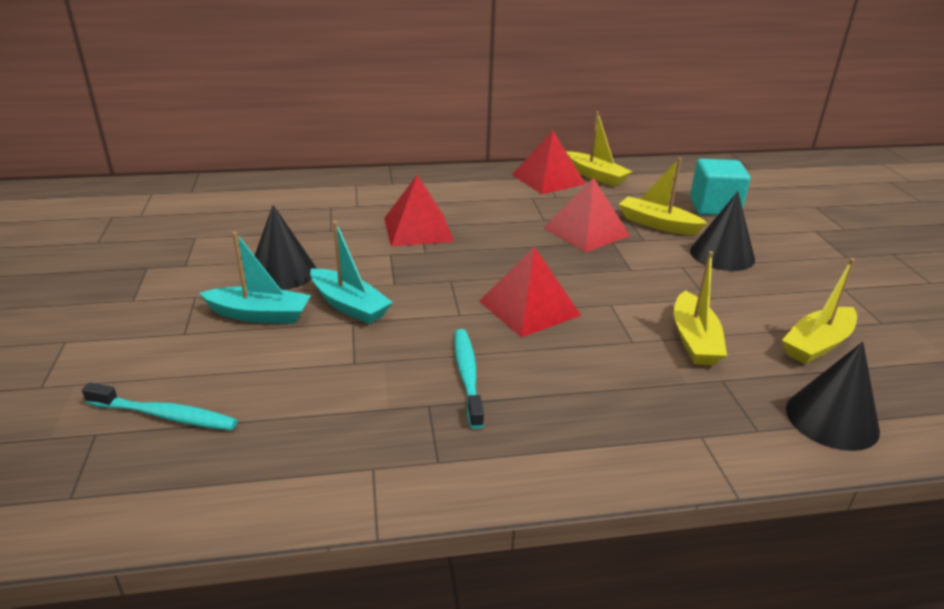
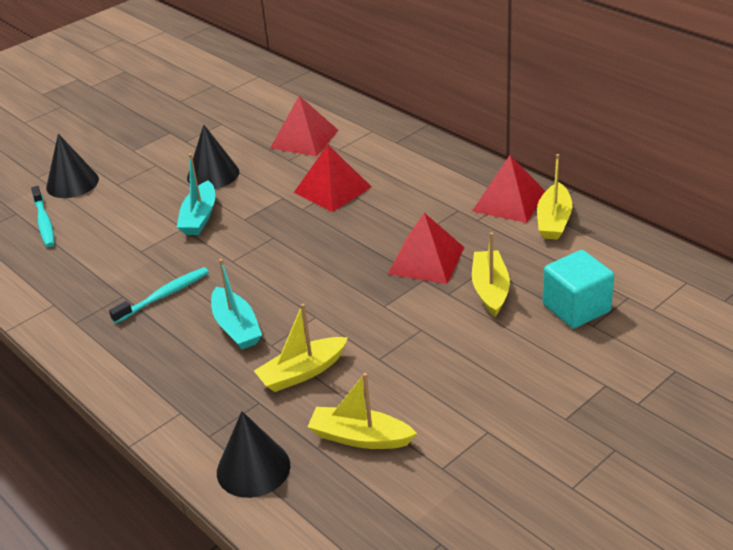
camera: 60 degrees right, 5 degrees up
turquoise boat [199,232,311,324] -> turquoise boat moved to [211,259,262,349]
red pyramid [479,247,581,337] -> red pyramid moved to [270,96,338,156]
black cone [690,191,755,271] -> black cone moved to [46,134,99,198]

